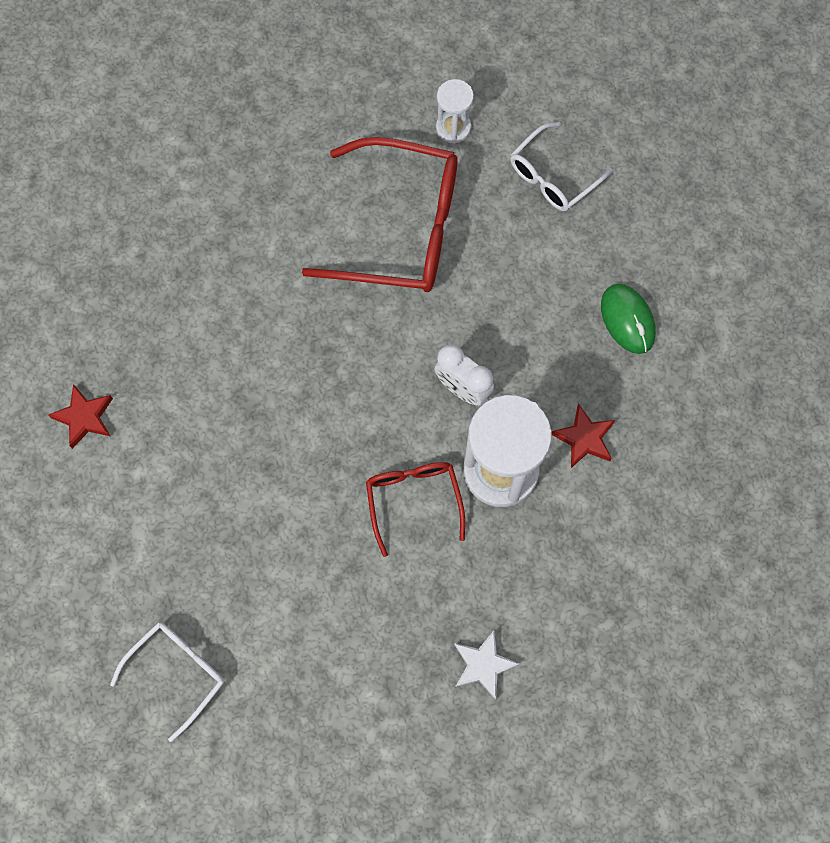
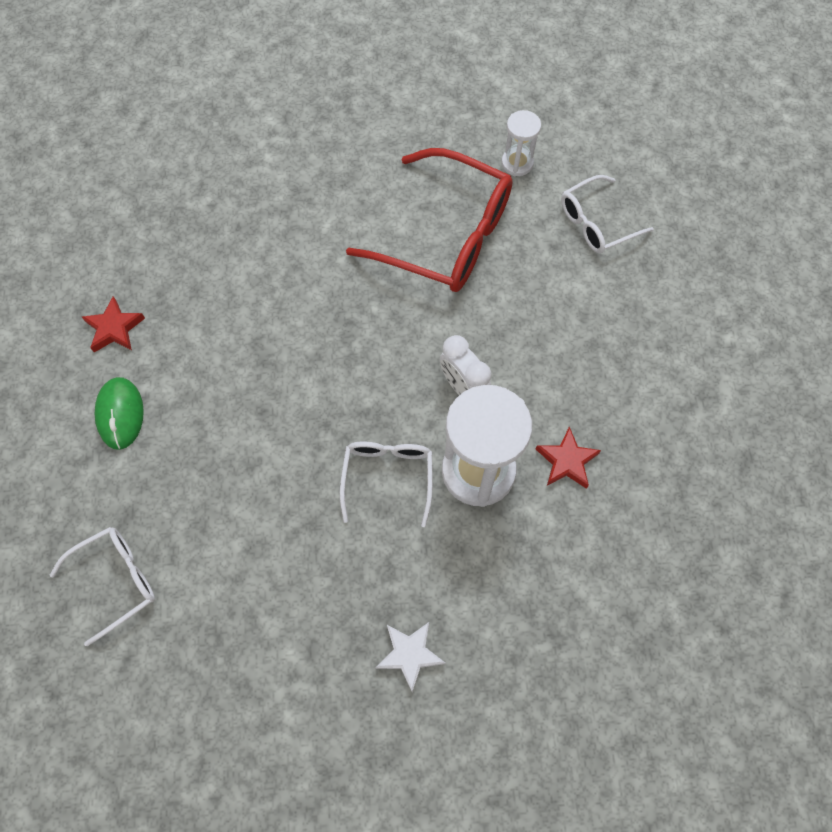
camera: 15 degrees right, 5 degrees down
red glasses [366,462,465,557] -> white glasses [340,442,433,527]
green mouse [601,284,656,354] -> green mouse moved to [95,377,144,450]

